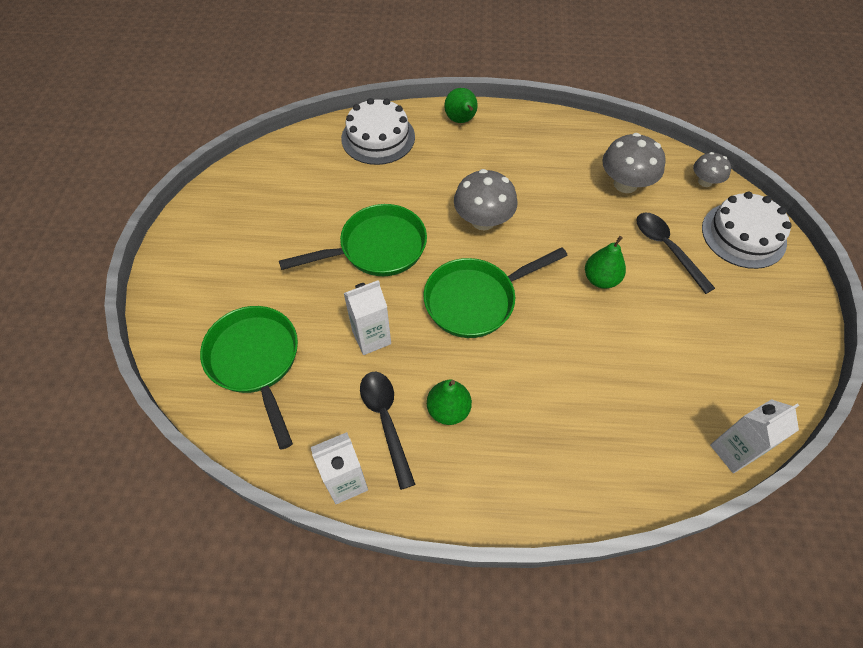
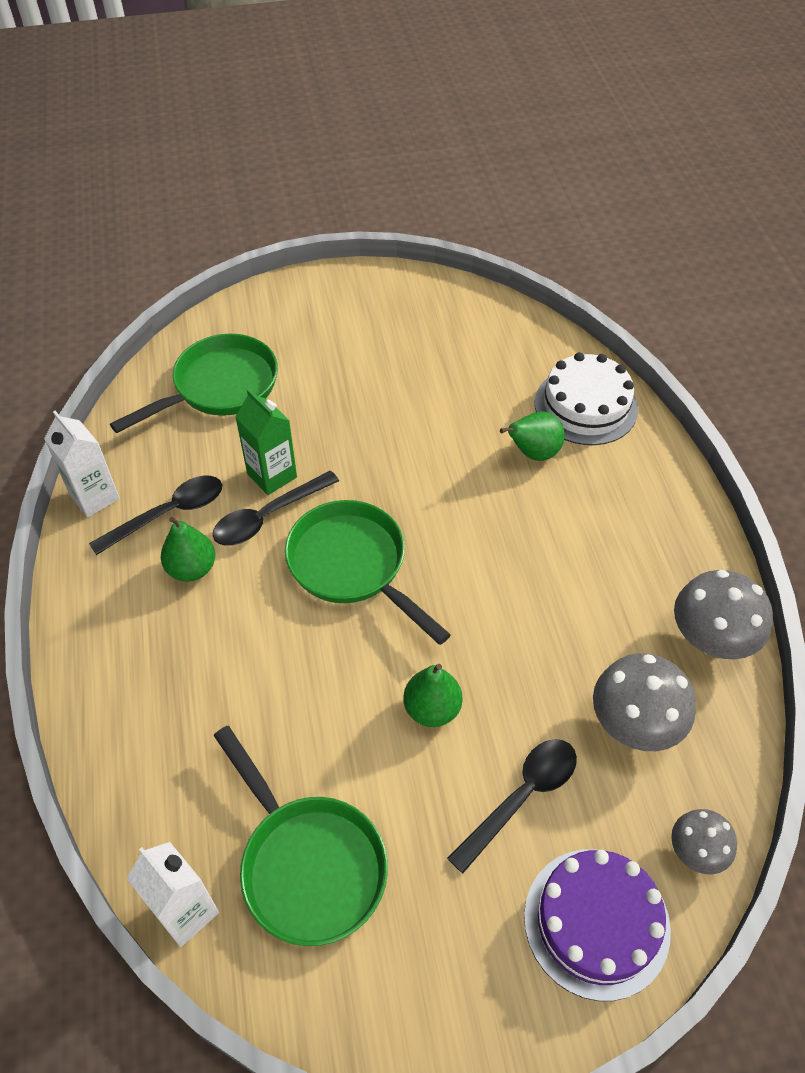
camera: 75 degrees right, 5 degrees down
green pan [279,204,427,276] -> green pan moved to [214,726,388,946]
white carton [344,280,391,355] -> green carton [235,389,297,495]
green pear [444,88,478,123] -> green pear moved to [500,411,565,461]
grey mushroom [454,169,517,231] -> grey mushroom moved to [674,570,773,659]
white cake [702,192,792,269] -> purple cake [524,849,671,1001]
none -> black spoon [213,471,339,546]

